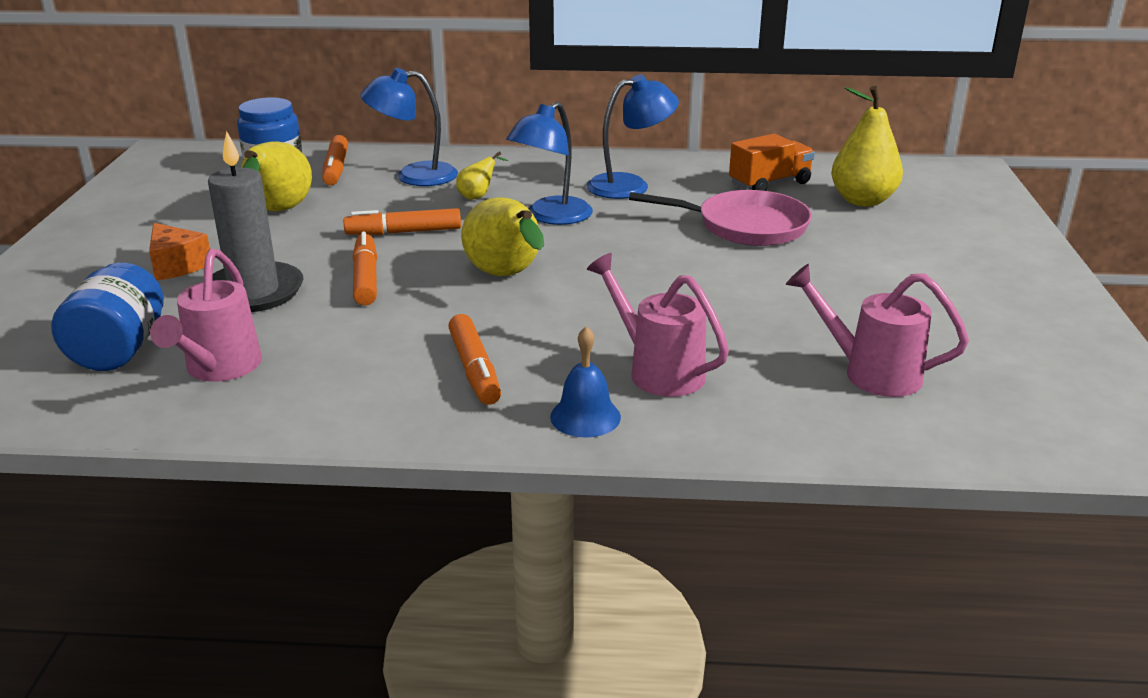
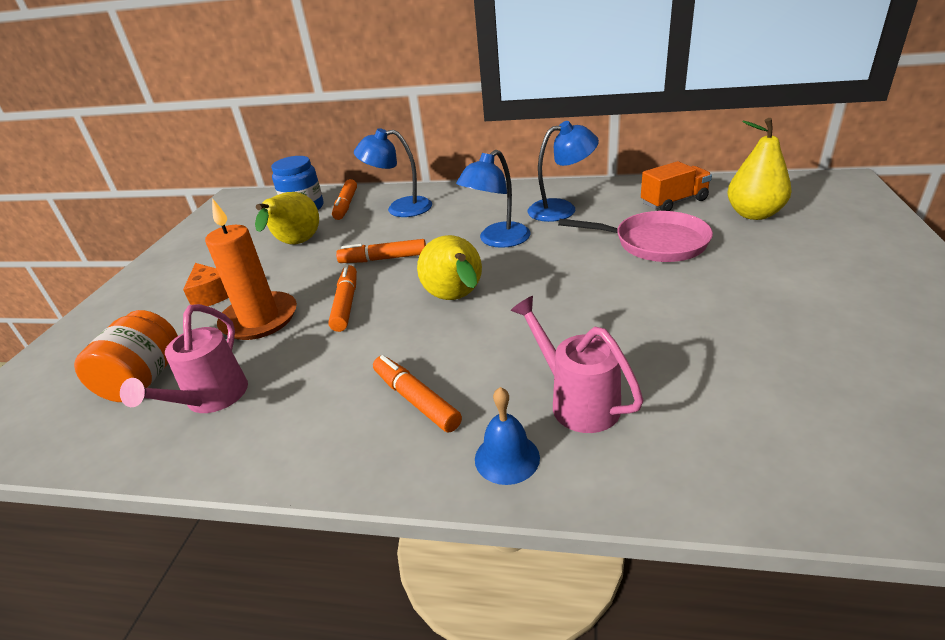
camera: 10 degrees right, 5 degrees up
blue jar [51,263,164,371] -> orange jar [74,310,178,402]
grey candle [208,131,304,312] -> orange candle [205,198,297,340]
orange marker [448,314,501,405] -> orange marker turned 150 degrees clockwise [373,355,462,432]
yellow pear [456,152,508,200] -> none
pink watering can [786,264,969,397] -> none

